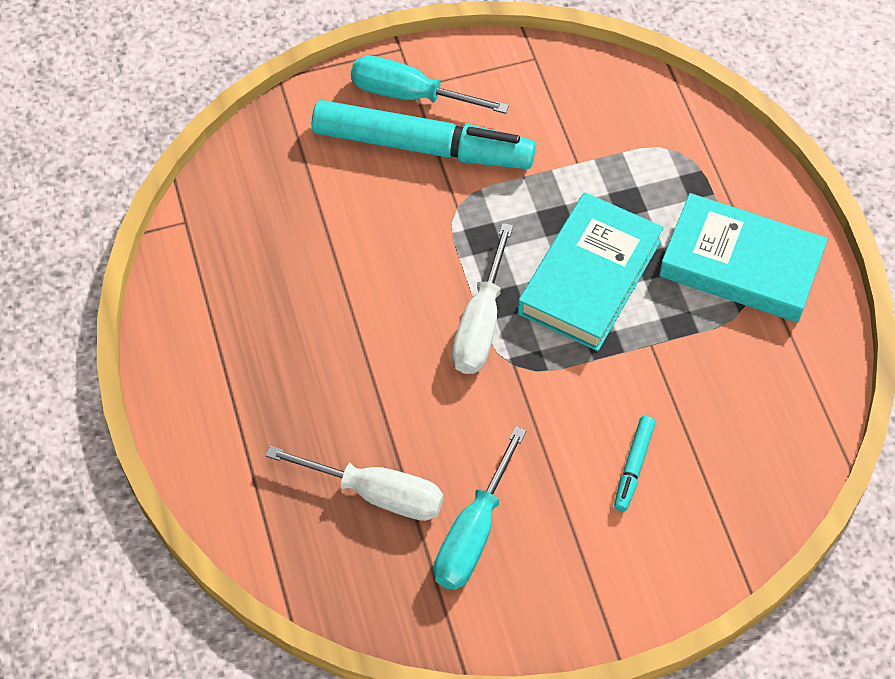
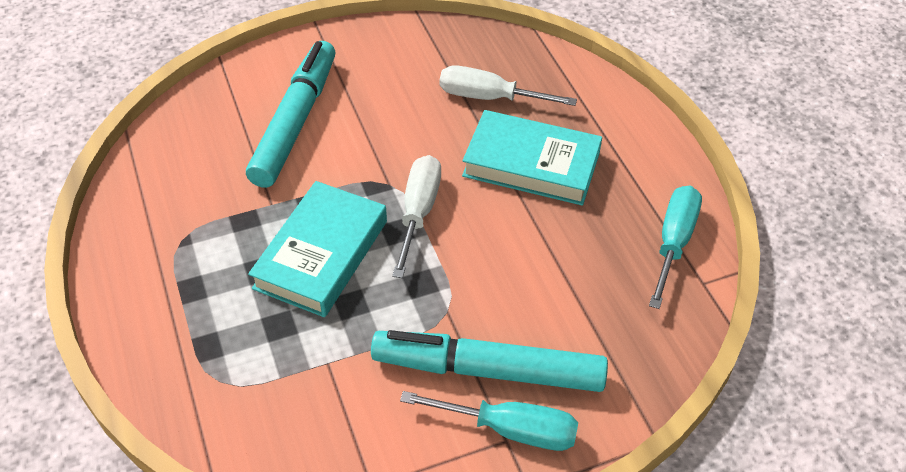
camera: 175 degrees right, 10 degrees down
turquoise screwdriver [434,426,526,590] -> turquoise screwdriver moved to [649,186,702,309]
turquoise marker [614,416,655,511] -> turquoise marker [246,41,335,188], size x2.38
turquoise book [659,193,828,323] -> turquoise book moved to [462,110,602,206]

